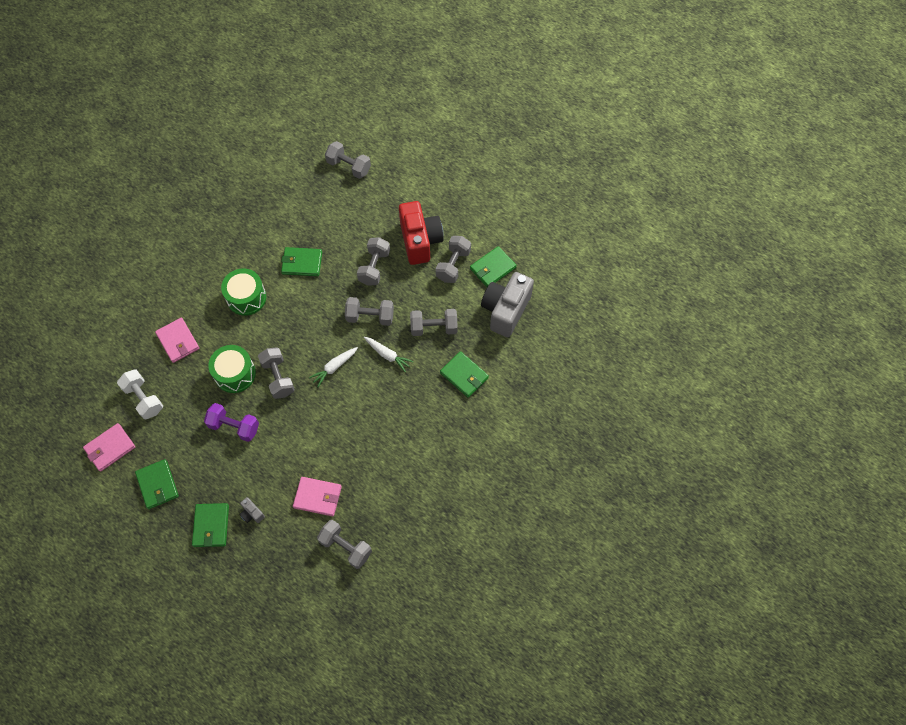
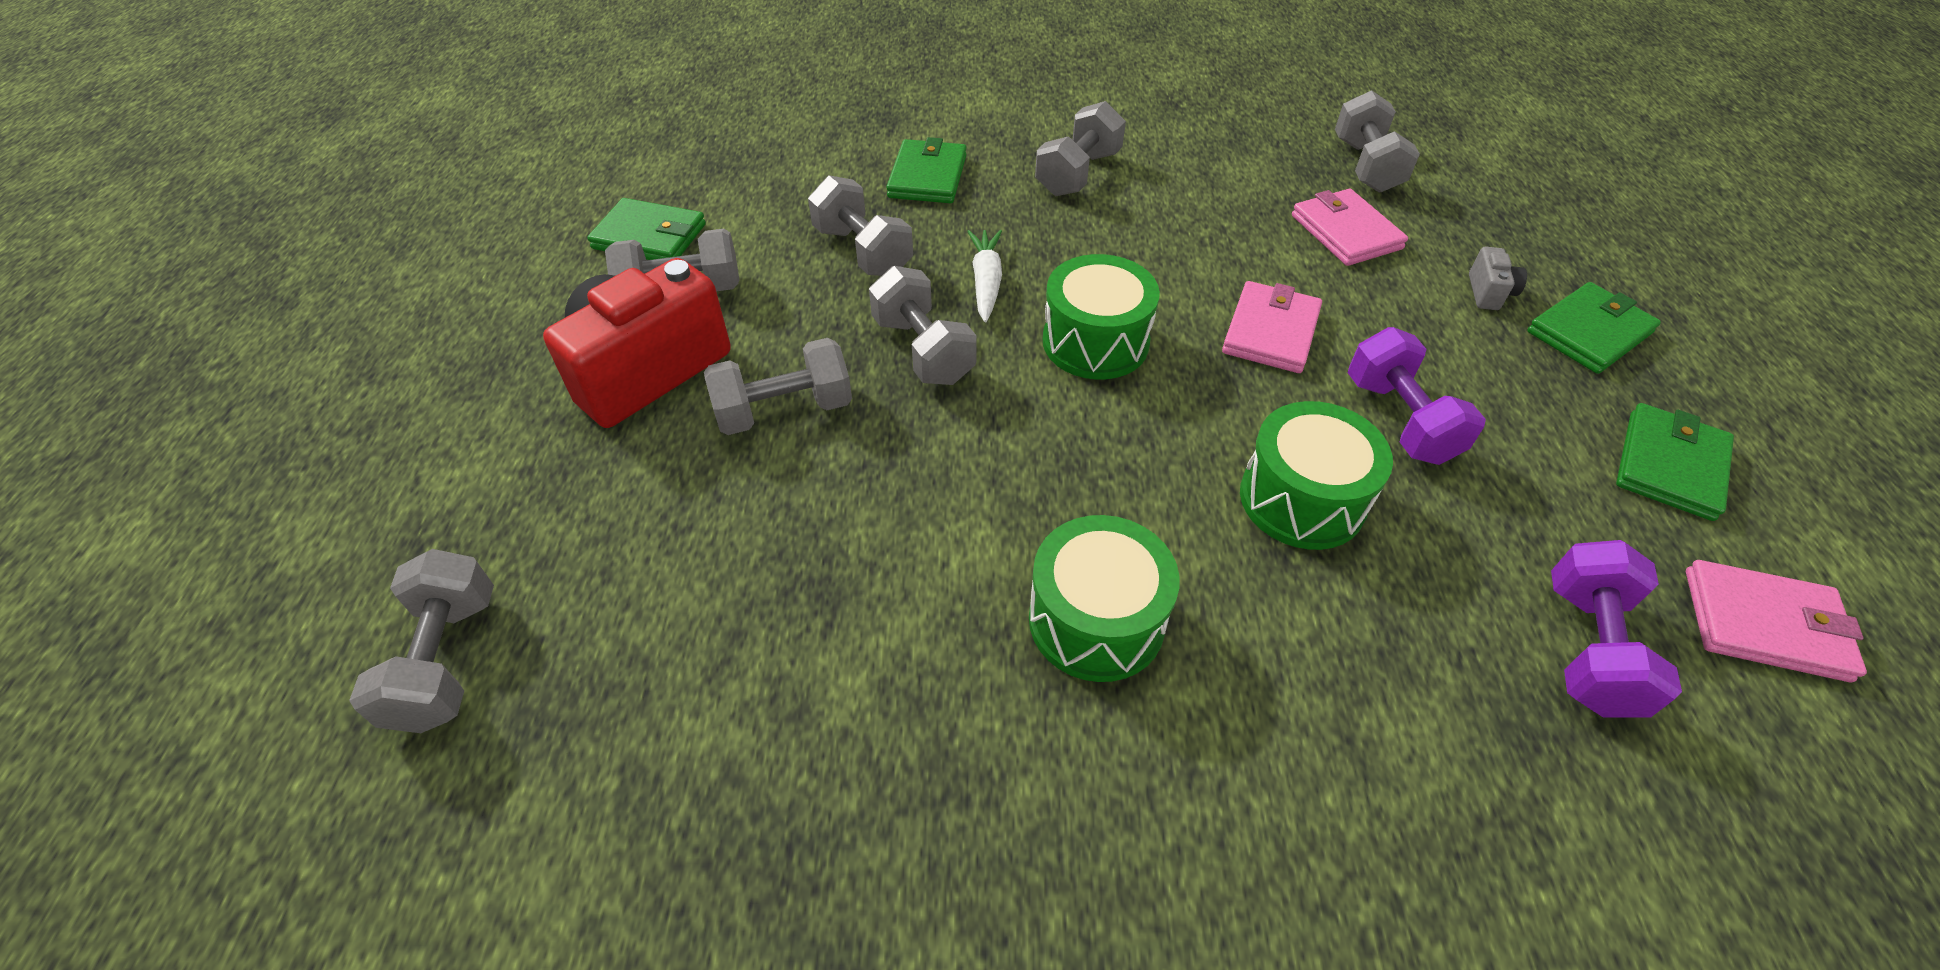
camera: 125 degrees left, 15 degrees down
white dumbbell [117,369,163,419] -> purple dumbbell [1551,540,1682,717]
pink wallet [155,318,200,363] -> pink wallet moved to [1222,281,1322,373]
grey dumbbell [258,347,295,399] -> grey dumbbell moved to [1035,101,1126,196]
green wallet [281,247,322,276] -> none
white carrot [309,347,358,387] -> green drum [1043,254,1160,380]
grey camera [481,272,534,337] -> none

